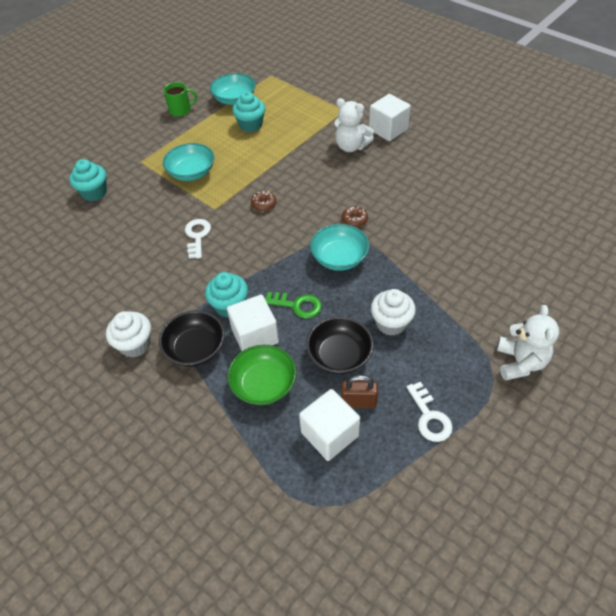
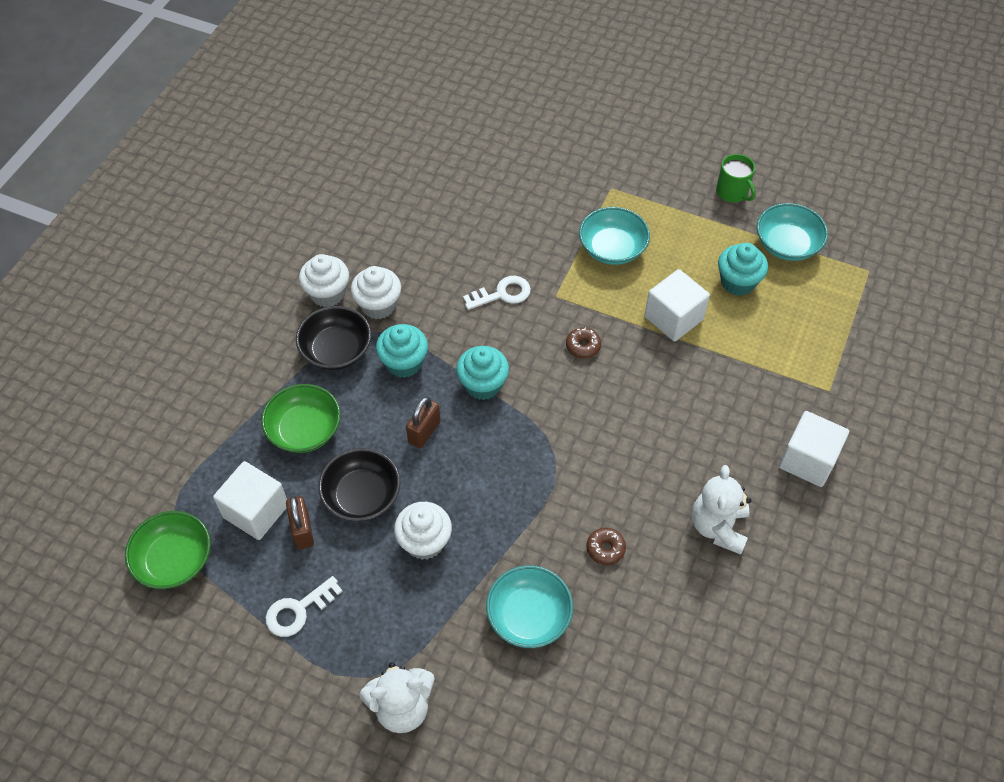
camera: 70 degrees right, 5 degrees up
turquoise cupcake [69,159,107,201] -> turquoise cupcake moved to [456,346,509,400]
white cube [227,294,279,351] -> white cube moved to [645,269,710,342]
green key [265,292,322,319] -> brown padlock [406,397,441,448]
turquoise bowl [310,224,369,271] -> turquoise bowl moved to [486,565,573,648]
white teddy bear [335,98,374,152] -> white teddy bear moved to [692,465,751,555]
brown donut [342,206,368,227] -> brown donut moved to [586,528,626,565]
none -> green bowl [125,511,211,589]
none -> white cupcake [351,266,401,319]

